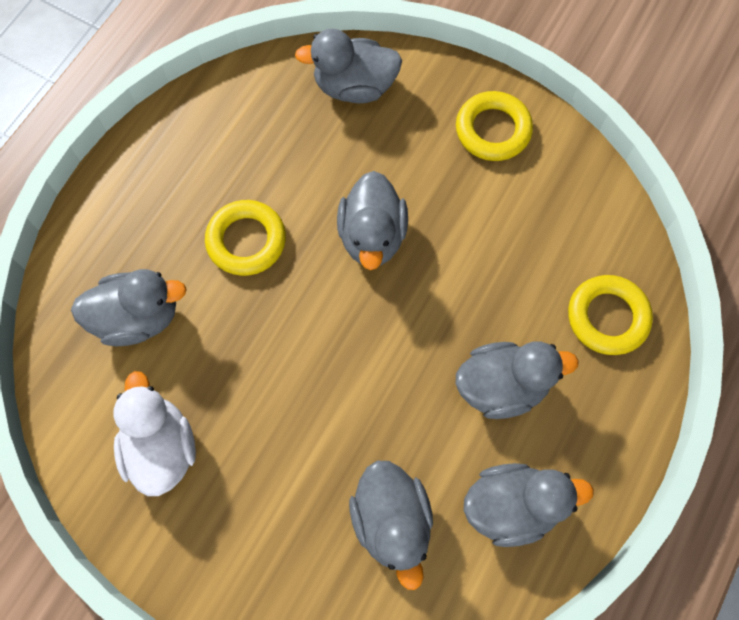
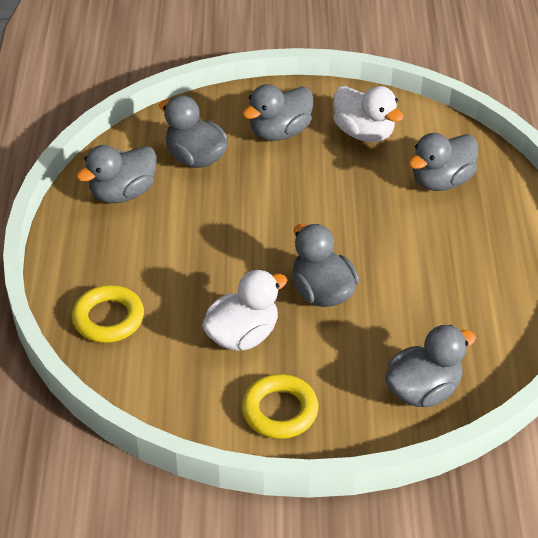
camera: 150 degrees right, 25 degrees down
yellow ring [205,200,286,276] -> none
grey duck [455,341,579,419] -> grey duck moved to [242,84,313,141]
none -> white duck [202,270,287,351]

